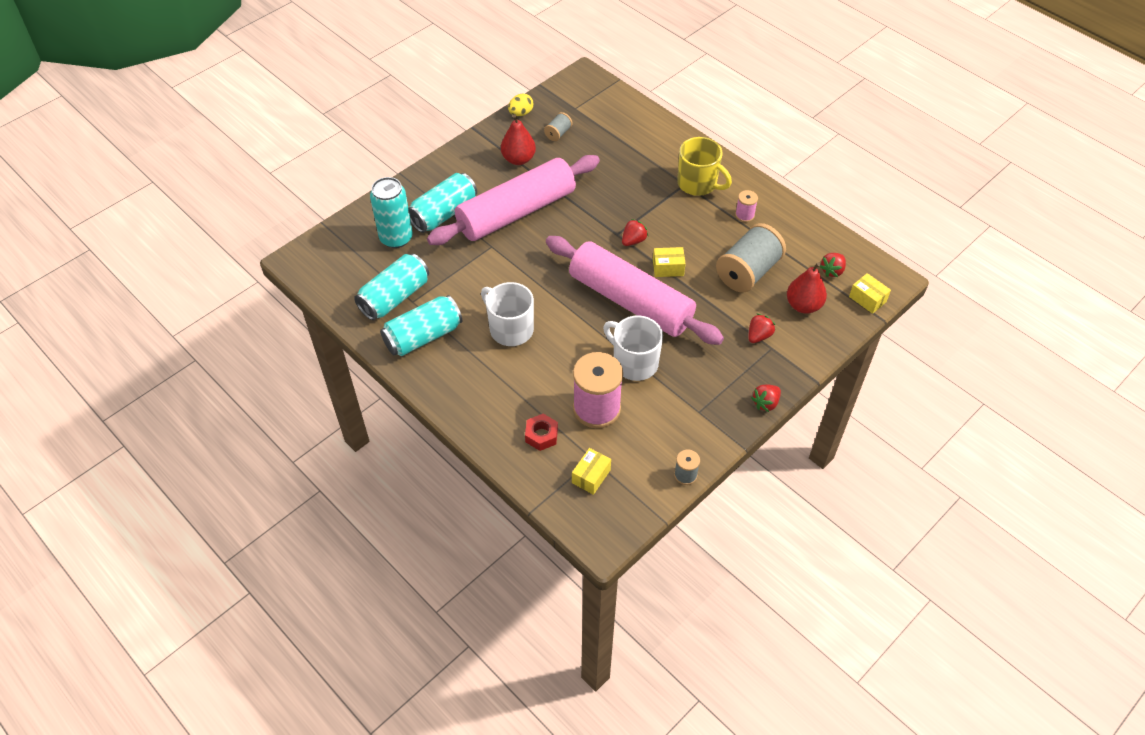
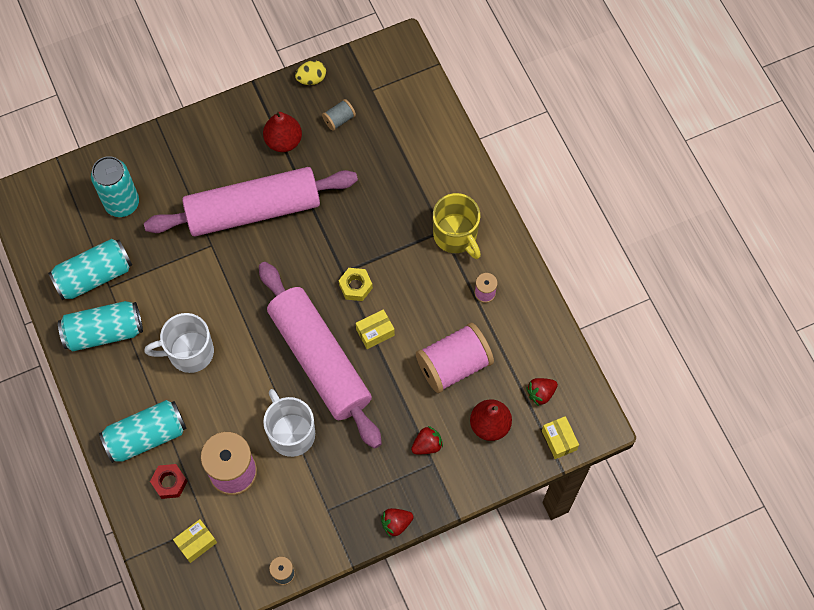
camera: 20 degrees right, 15 degrees up
turquoise can [409,173,477,233] -> turquoise can moved to [99,400,187,463]
white mug [481,282,534,346] -> white mug turned 75 degrees counterclockwise [144,313,214,373]
red strawberry [622,219,648,246] -> yellow nut [339,268,373,301]
yellow box [653,247,686,277] -> yellow box turned 45 degrees counterclockwise [356,309,395,349]
grey spool [716,223,786,293] -> pink spool [416,322,494,393]

